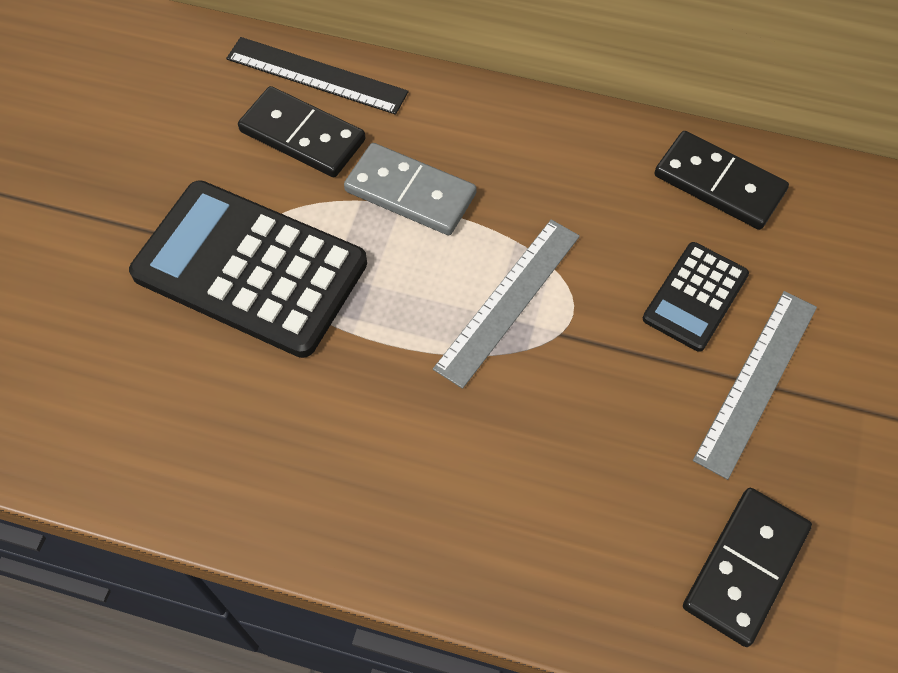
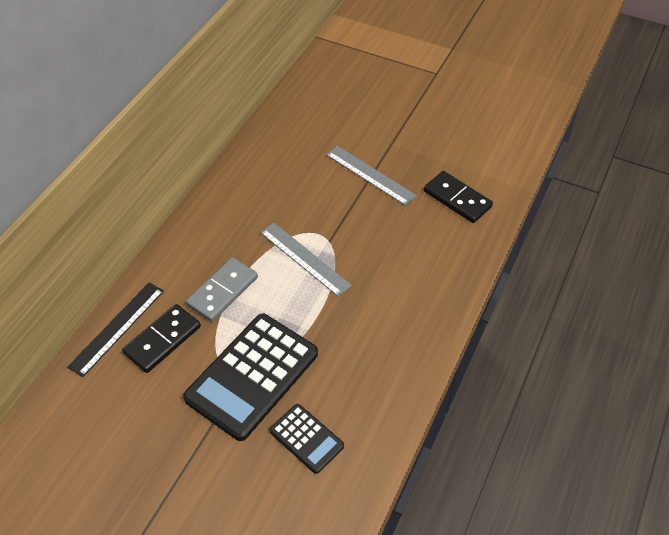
camera: 80 degrees left, 10 degrees down
black calculator [643,242,749,352] -> black calculator moved to [269,404,344,474]
black domino [654,131,789,230] -> none

